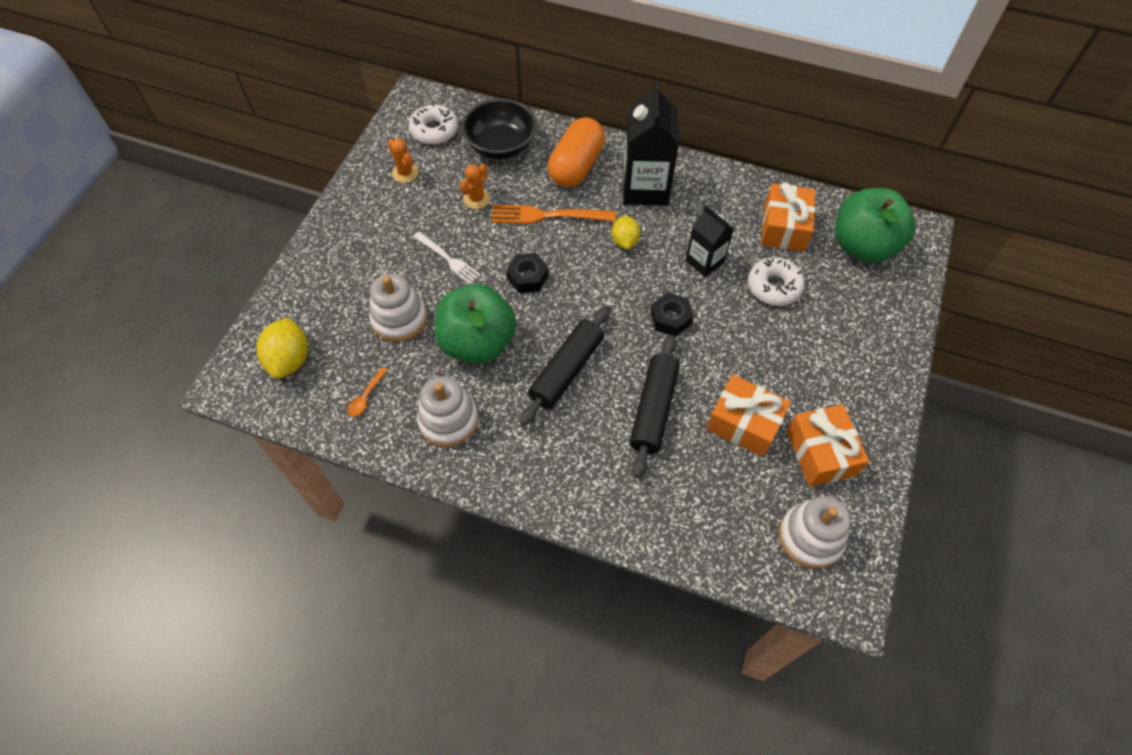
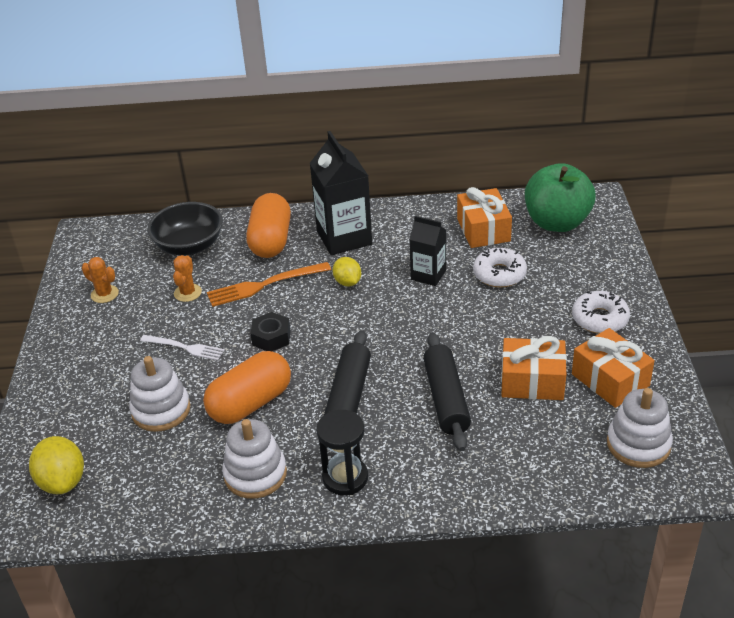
camera: 20 degrees left, 20 degrees down
orange spoon [347,367,388,417] -> none
white donut [409,103,458,145] -> white donut moved to [572,291,630,334]
green apple [435,284,516,364] -> orange capsule [203,351,291,424]
black nut [651,292,694,337] -> none
none -> black hourglass [316,410,368,495]

